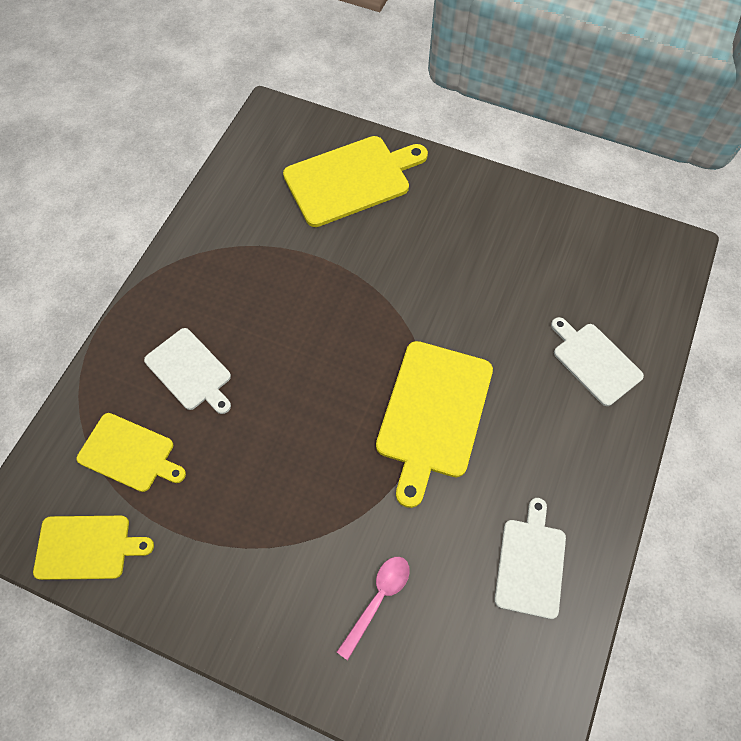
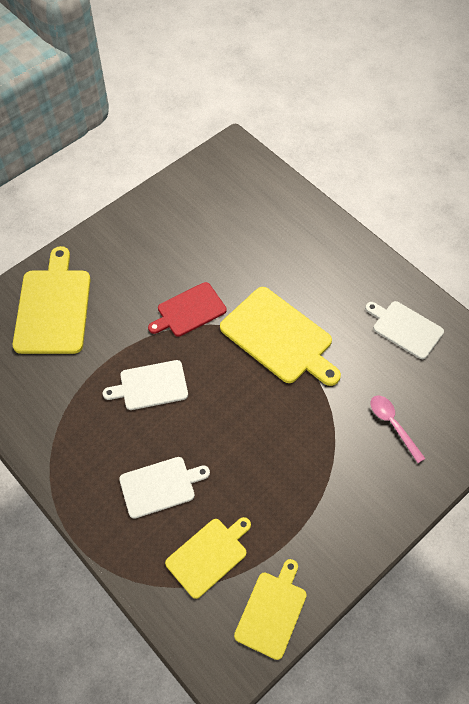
camera: 65 degrees left, 5 degrees down
white cutting board [551,317,644,406] -> white cutting board moved to [103,360,188,410]
none -> red cutting board [148,282,227,337]

